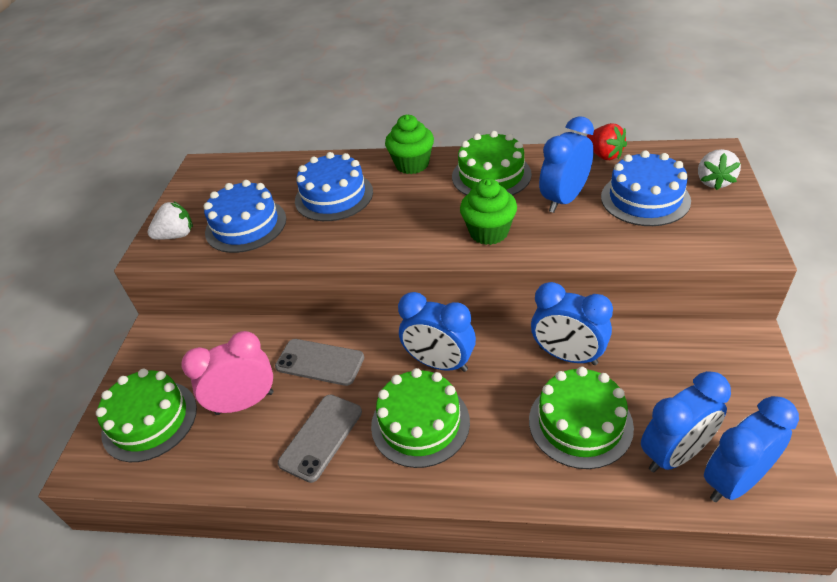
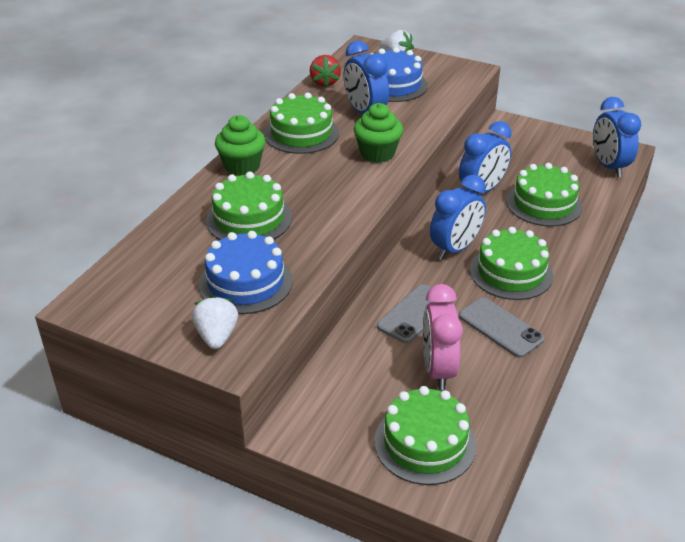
camera: 75 degrees left, 5 degrees down
blue cake [295,152,373,221] -> green cake [206,172,292,240]
red strawberry [586,123,627,160] -> red strawberry turned 105 degrees clockwise [310,55,341,88]
blue clock [641,371,731,472] -> none

